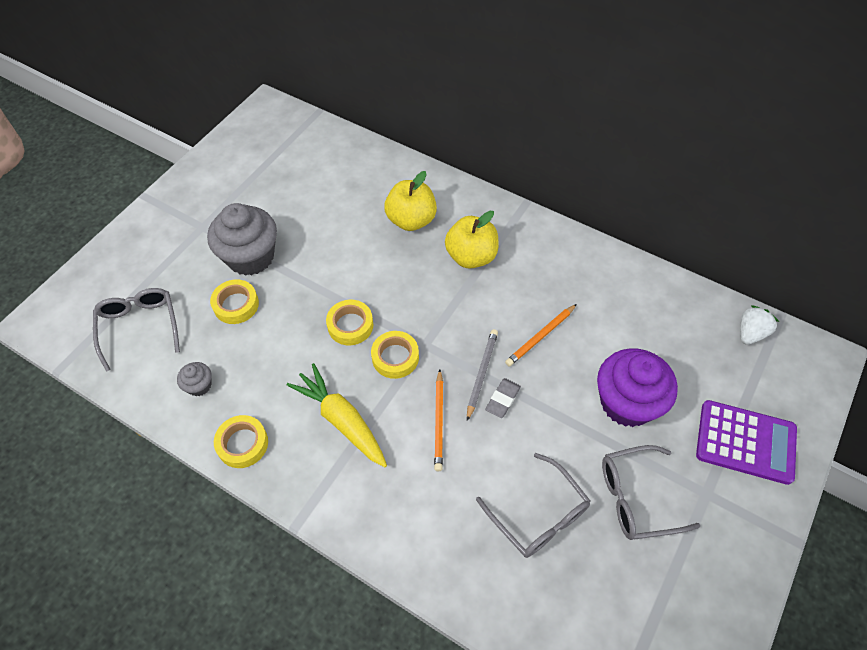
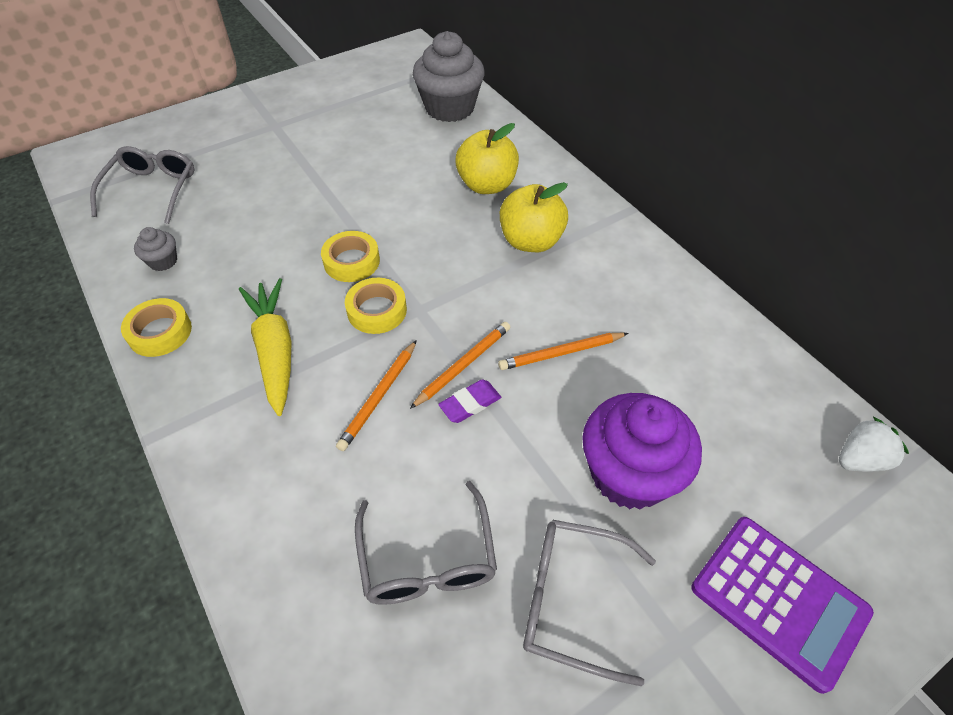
camera: 25 degrees right, 5 degrees down
grey cupcake [207,203,277,276] -> grey cupcake moved to [413,31,485,122]
yellow tape [210,279,259,324] -> none
grey pencil [467,329,498,421] -> orange pencil [410,322,510,409]
grey eraser [485,378,521,418] -> purple eraser [438,379,501,423]

